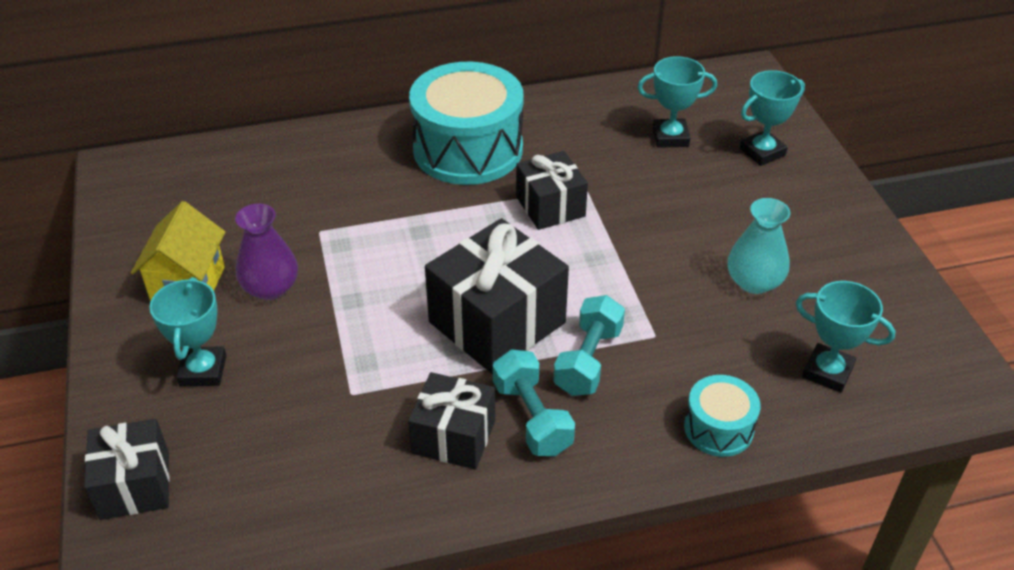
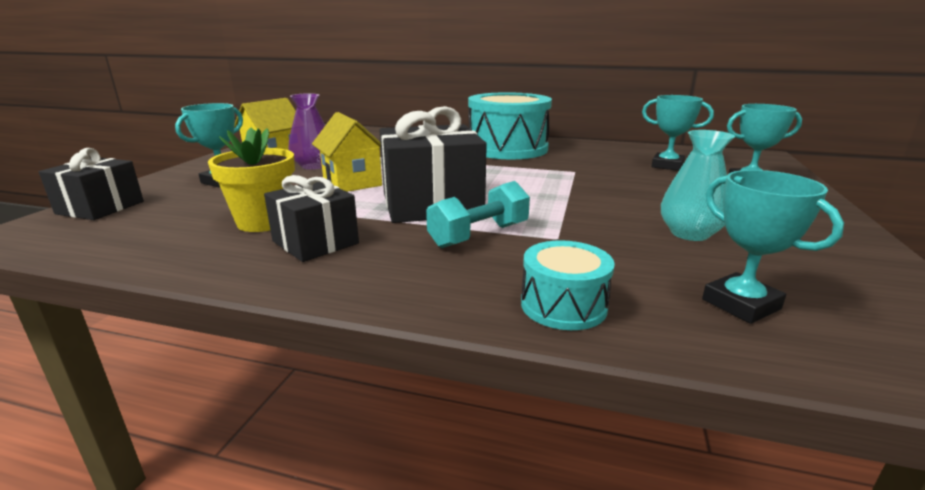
camera: 30 degrees right, 20 degrees down
turquoise dumbbell [493,349,575,456] -> none
black gift [516,151,588,230] -> none
none -> yellow flower pot [208,128,295,232]
none -> yellow house [312,112,382,192]

